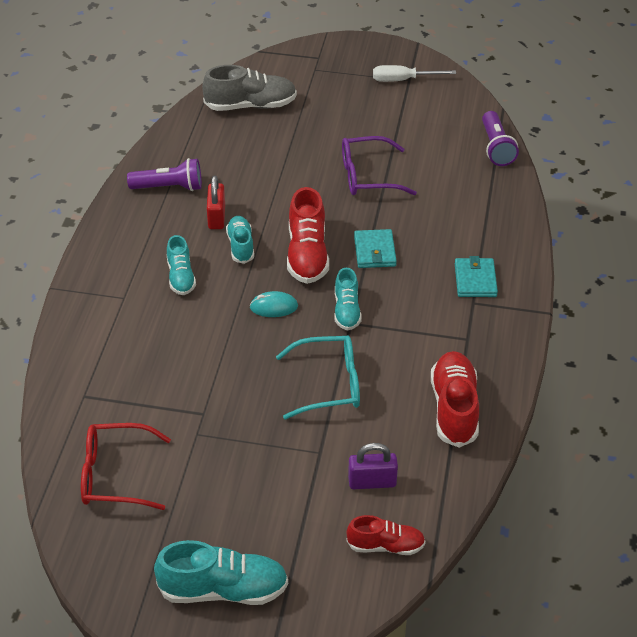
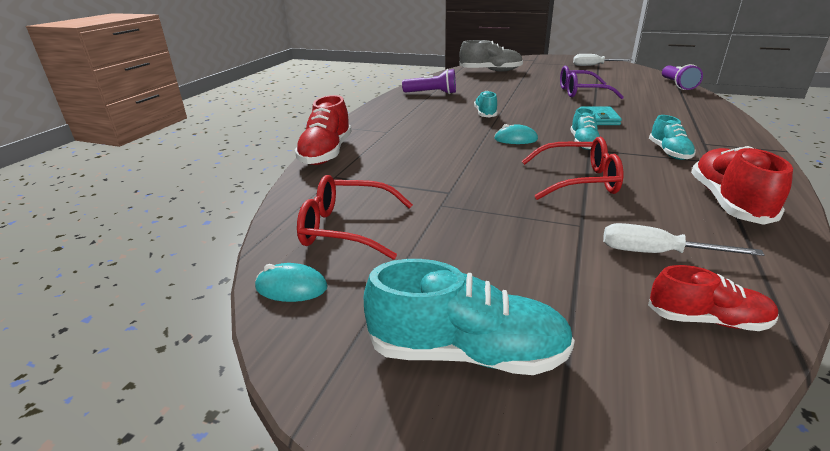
camera: 10 degrees right, 15 degrees down
turquoise shoe [167,235,196,295] -> turquoise shoe moved to [649,115,696,160]
red padlock [207,176,225,229] -> none
turquoise glasses [276,335,360,419] -> red glasses [522,137,623,200]
red shoe [287,187,329,284] -> red shoe moved to [295,95,351,165]
purple padlock [348,443,398,489] -> white screwdriver [603,223,765,256]
turquoise wallet [455,256,498,297] -> none
none -> turquoise mouse [255,263,328,302]

